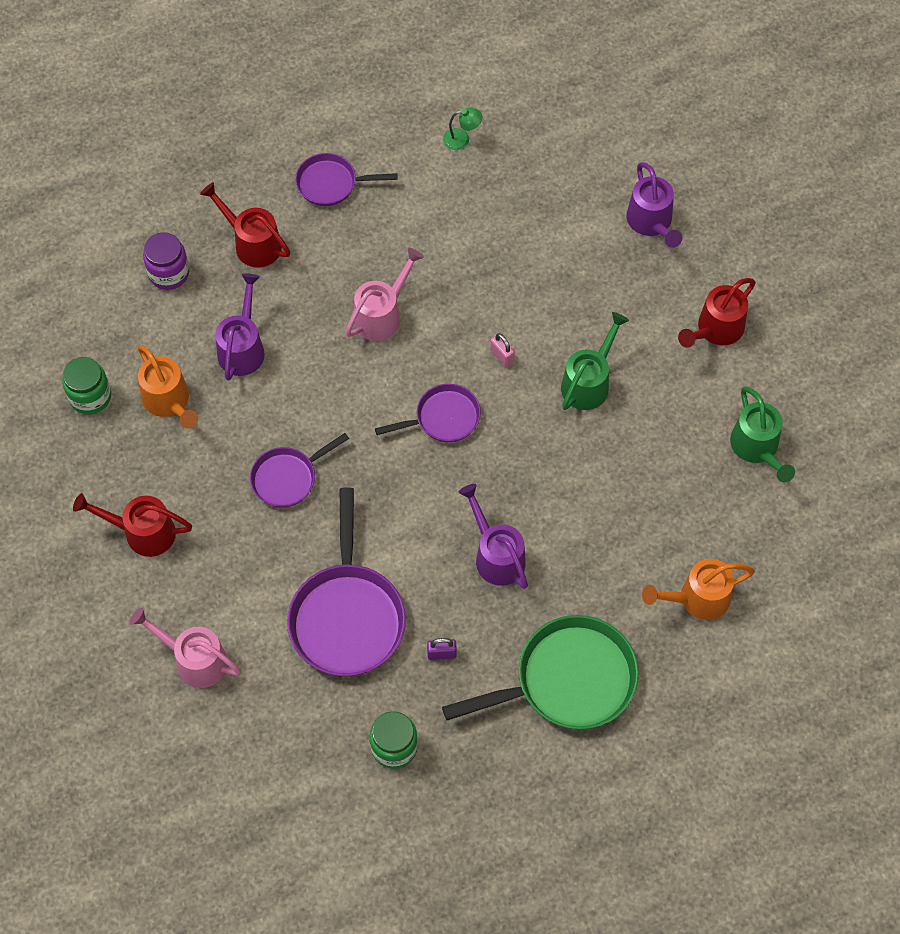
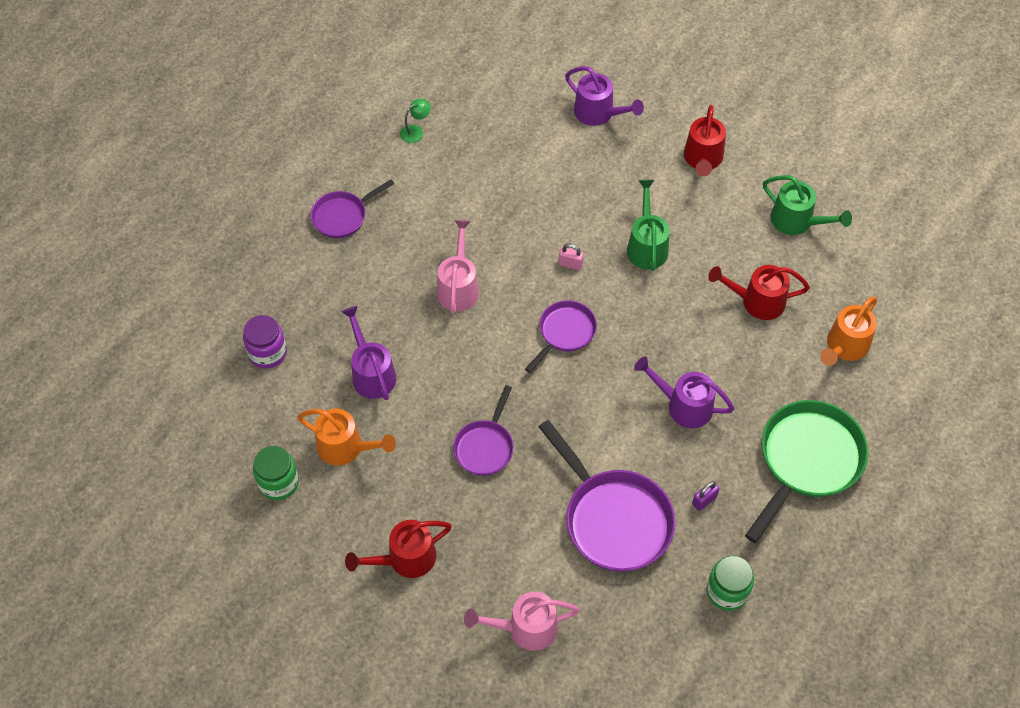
camera: 35 degrees left, 5 degrees down
red watering can [200,182,290,268] -> red watering can moved to [708,265,810,320]

